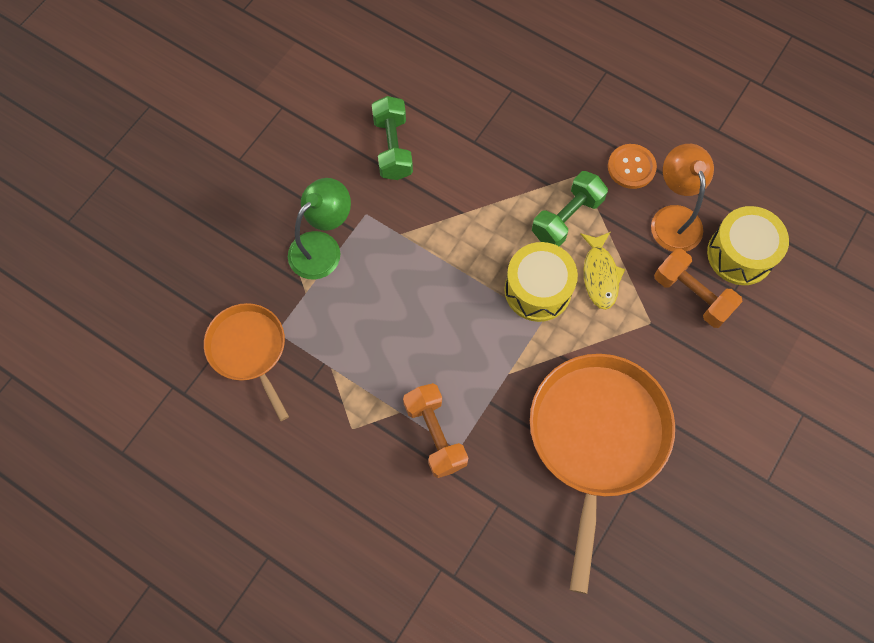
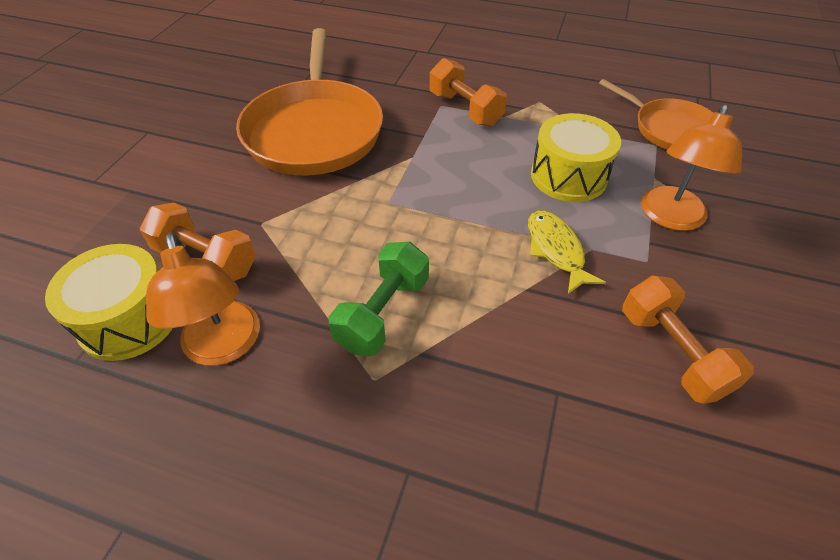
camera: 165 degrees right, 20 degrees down
green lamp [288,178,351,280] -> orange lamp [641,105,742,231]
green dumbbell [372,96,413,180] -> orange dumbbell [622,275,754,404]
yellow drum [504,242,578,322] -> yellow drum moved to [531,113,621,202]
yellow fish [580,232,625,310] -> yellow fish moved to [528,210,606,294]
orange button [608,144,657,189] -> none

